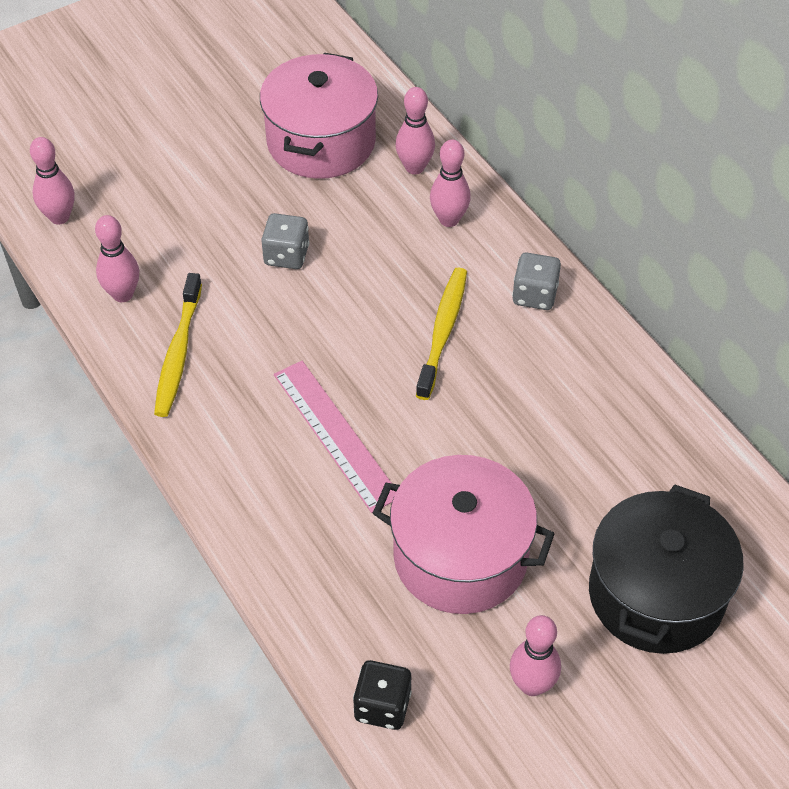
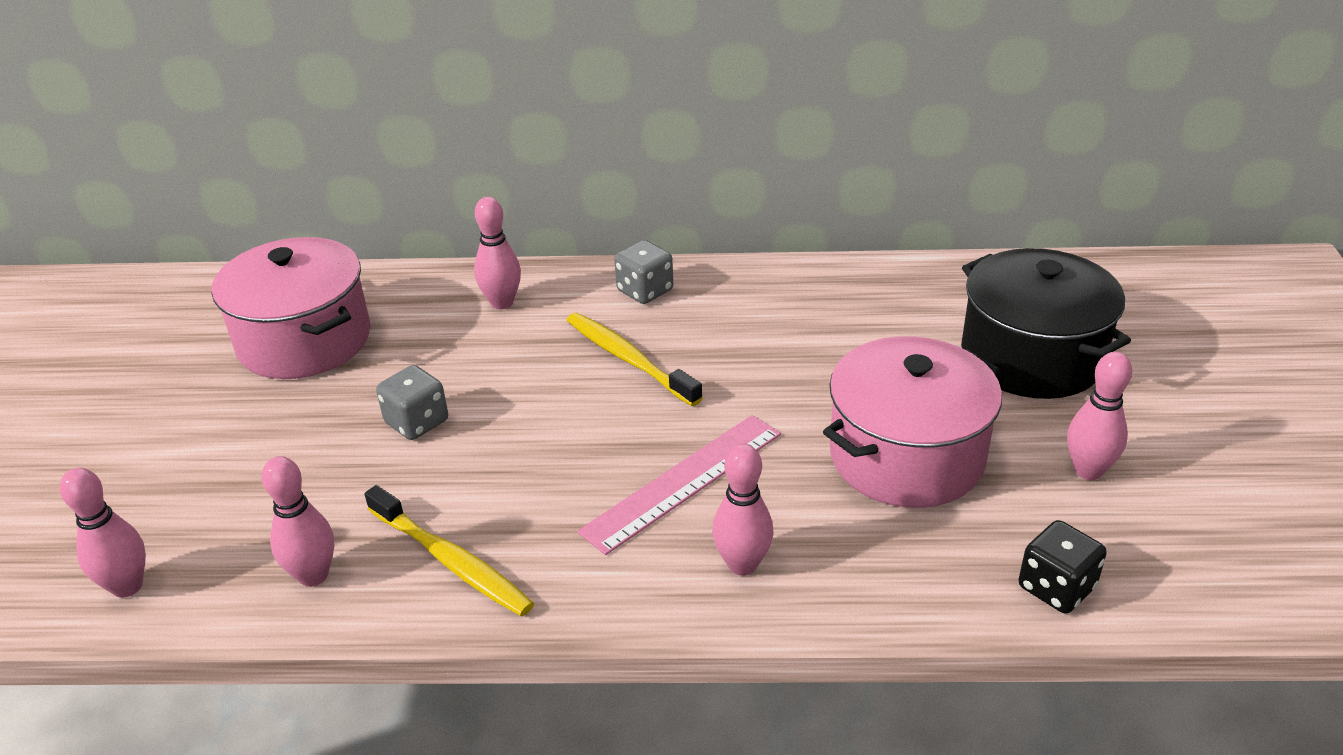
camera: 55 degrees left, 15 degrees down
pink ruler [274,361,396,513] -> pink ruler turned 45 degrees counterclockwise [577,415,781,555]
pink bowling pin [395,87,435,174] -> pink bowling pin moved to [712,444,773,576]

